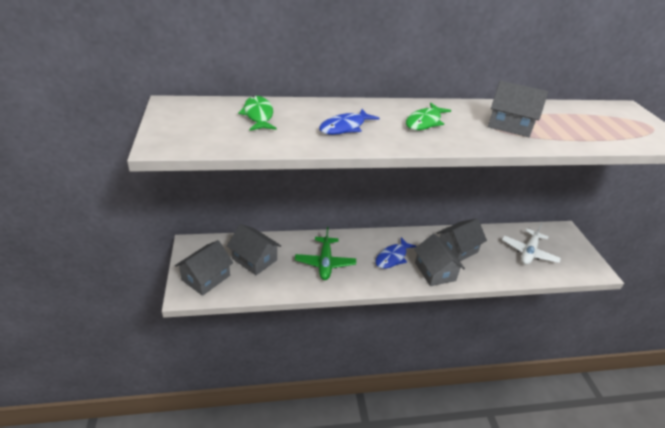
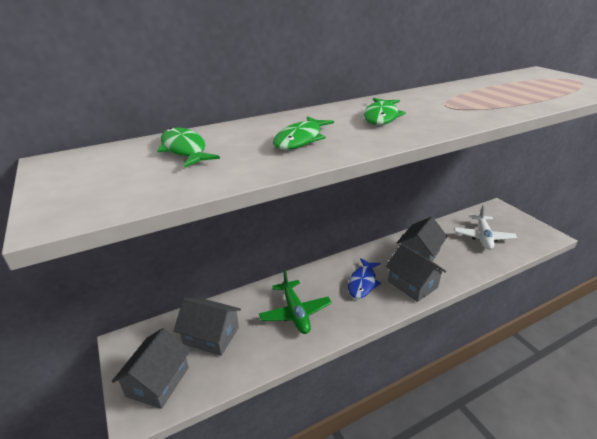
camera: 15 degrees left, 5 degrees down
blue fish [319,109,379,135] -> green fish [273,116,334,150]
grey house [488,81,548,137] -> none

